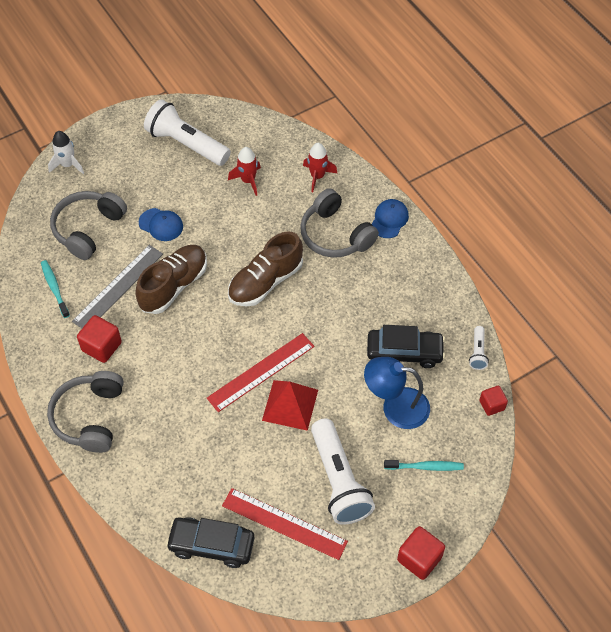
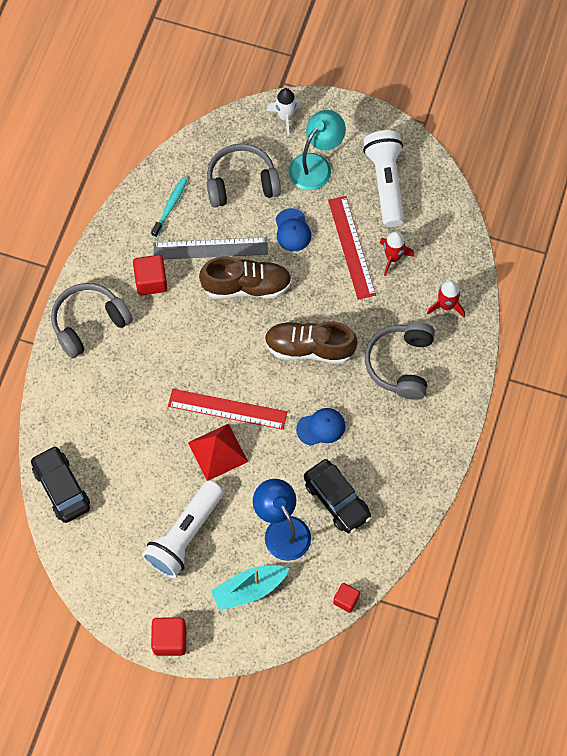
camera: 50 degrees right, 10 degrees up
red ruler [222,488,348,560] -> red ruler moved to [328,196,376,300]
blue cap [372,199,409,238] -> blue cap moved to [296,408,345,446]
turquoise toothbrush [384,460,464,471] -> turquoise boat [211,565,290,611]
white flashlight [469,326,489,370] -> none
none -> turquoise lamp [289,110,346,190]

